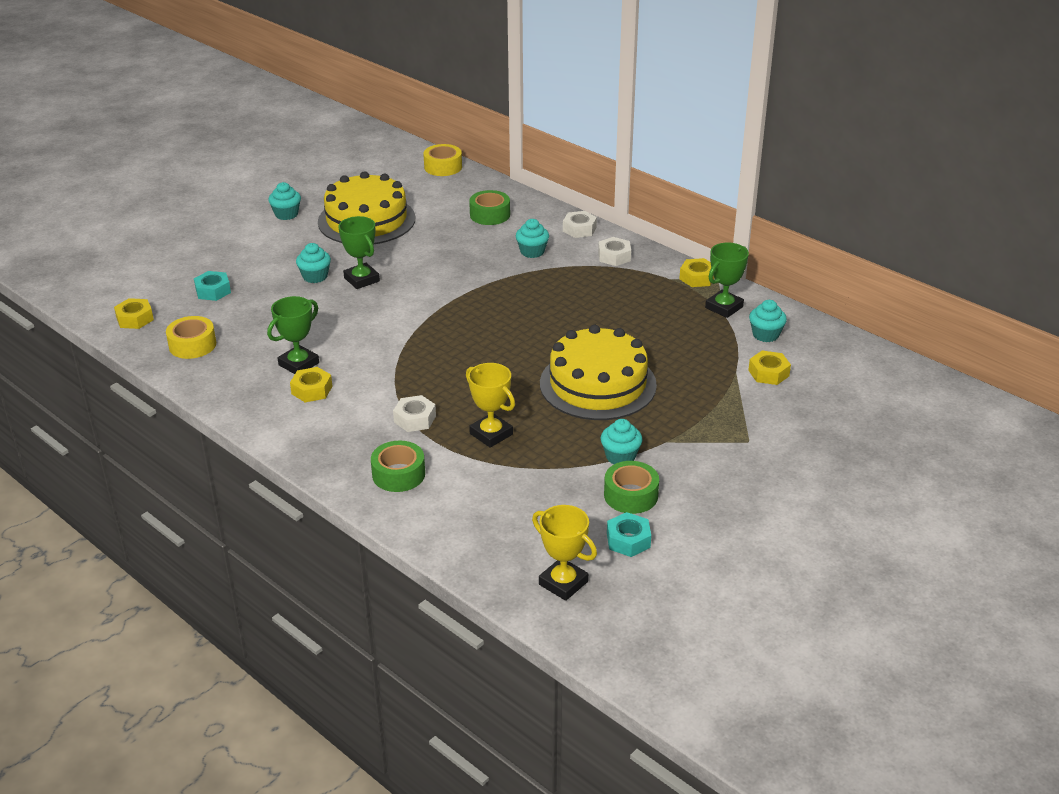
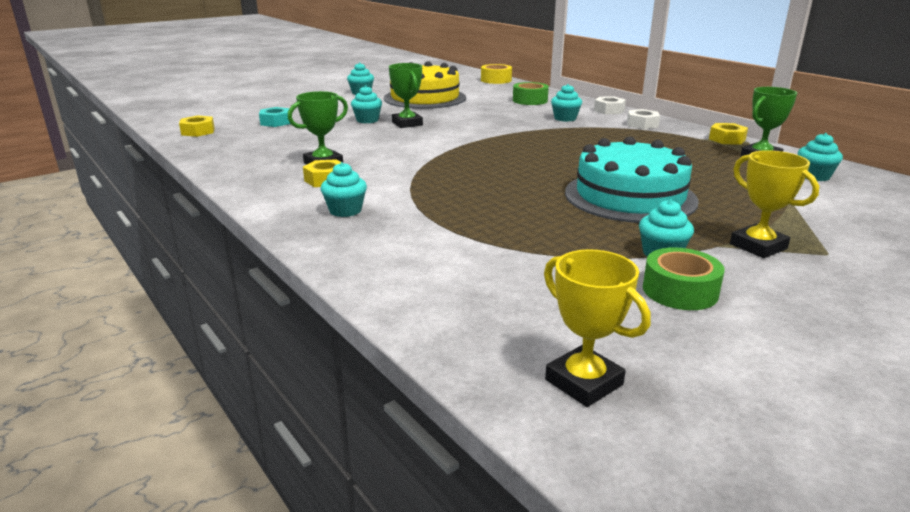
camera: 10 degrees right, 10 degrees down
yellow tape [166,316,216,359] -> none
green tape [371,441,425,492] -> none
white nut [393,395,436,432] -> none
yellow trophy [466,363,515,448] -> yellow trophy moved to [730,150,819,258]
yellow cake [540,325,657,420] -> turquoise cake [565,136,699,223]
turquoise nut [607,512,651,557] -> none
yellow nut [748,351,791,385] -> none
none -> turquoise cupcake [320,162,367,217]

